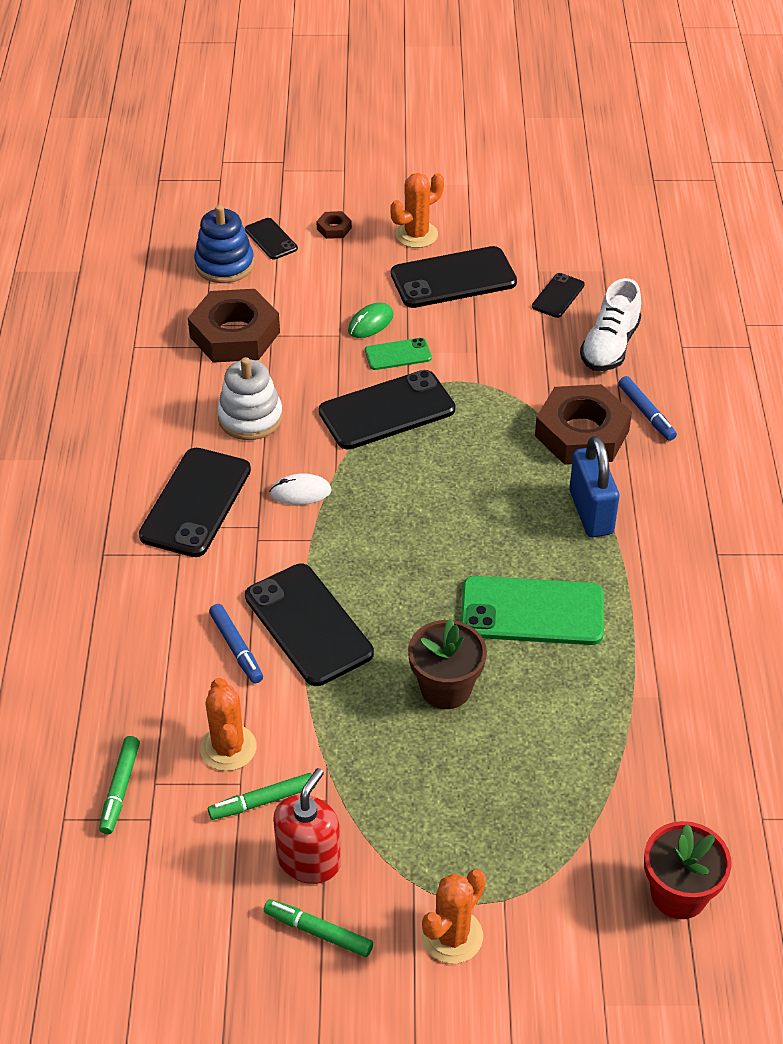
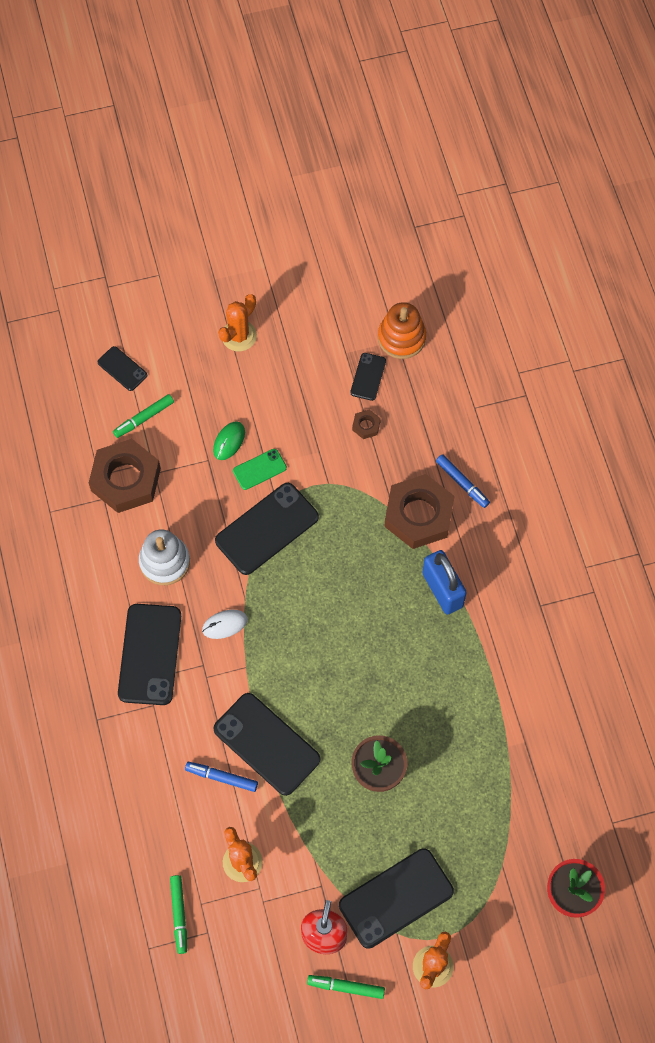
camera: 15 degrees left, 20 degrees up
blue stacking toy [194,205,254,283] -> none
green marker [208,773,315,820] -> green marker moved to [113,394,174,438]
blue marker [209,604,263,683] -> blue marker turned 150 degrees clockwise [185,762,258,792]
brown nut [316,211,352,239] -> brown nut moved to [352,409,381,439]
black phone [391,246,517,308] -> black phone moved to [339,848,454,948]
green phone [461,576,604,645] -> none
white shoe [580,278,641,371] -> none
none -> orange stacking toy [378,302,426,359]

